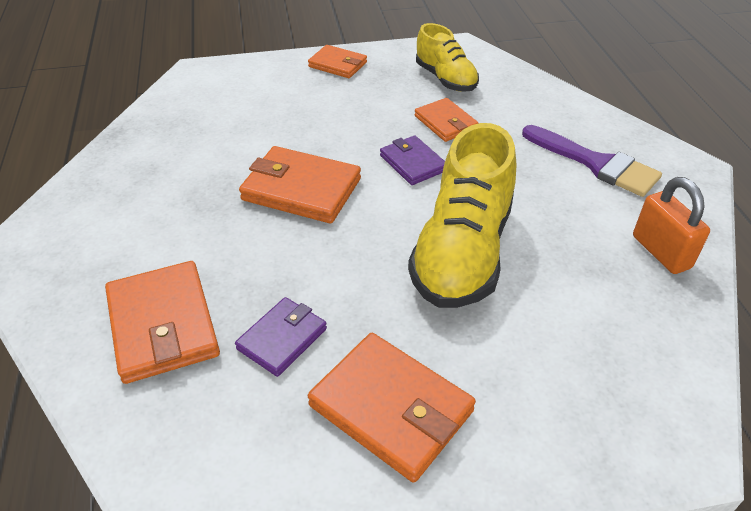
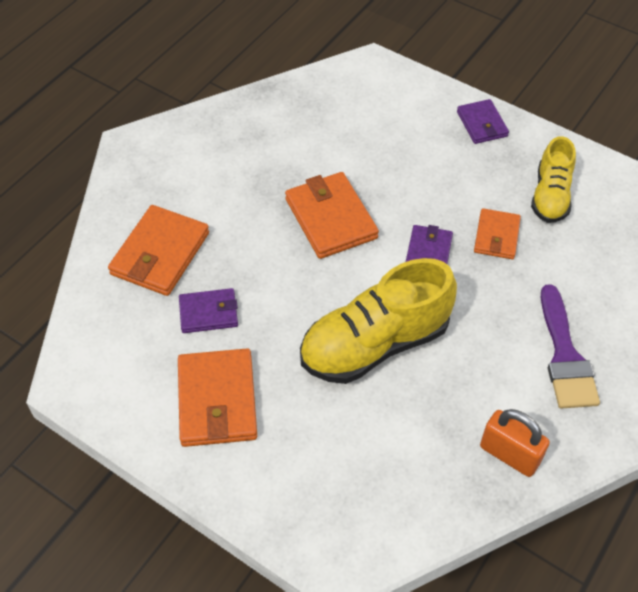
camera: 45 degrees right, 10 degrees up
orange wallet [308,45,367,78] -> purple wallet [457,99,509,144]
orange padlock [633,177,710,274] -> orange padlock turned 75 degrees counterclockwise [480,409,550,477]

